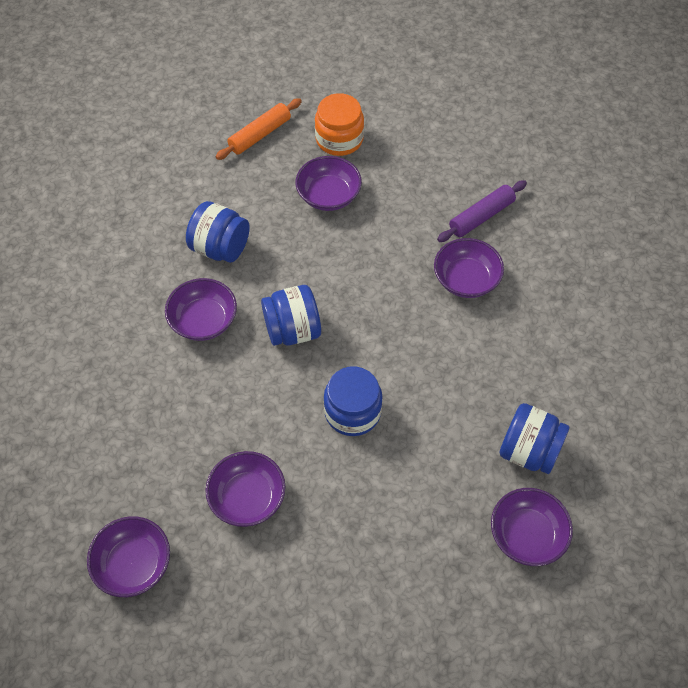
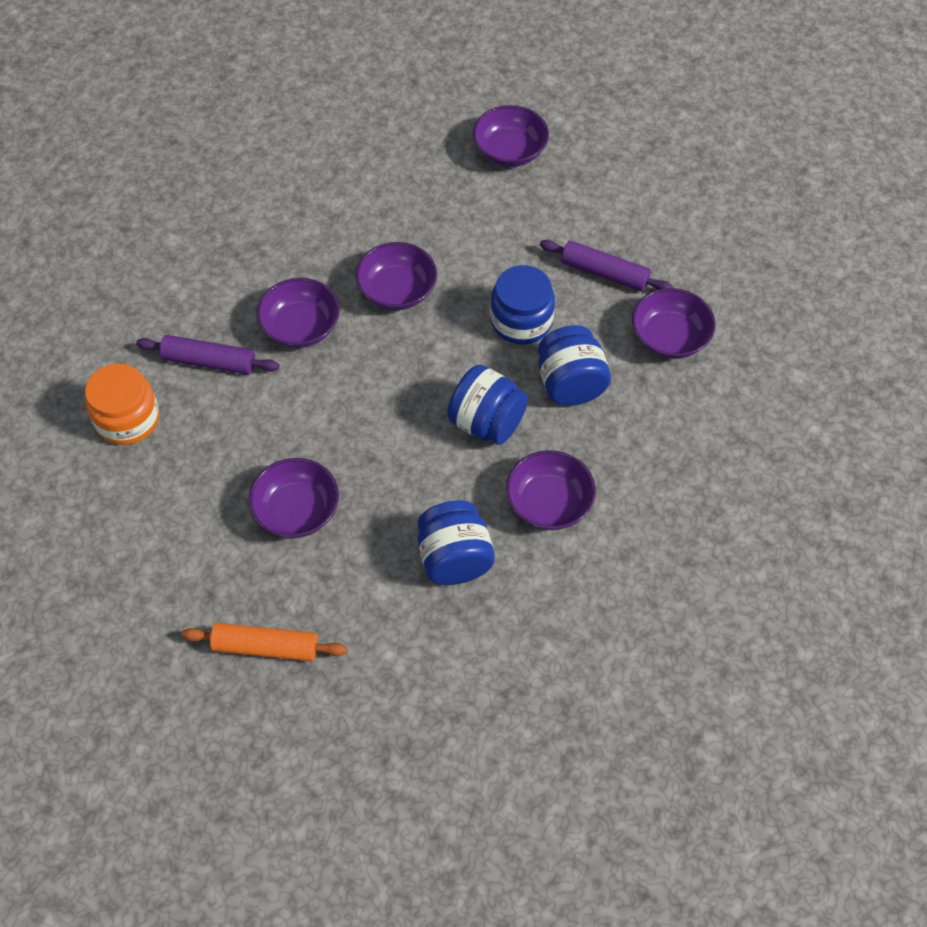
camera: 130 degrees left, 0 degrees up
purple bowl [87,516,170,597] -> purple bowl moved to [355,242,437,310]
orange jar [315,93,364,156] -> orange jar moved to [85,364,159,445]
blue jar [500,403,570,474] -> blue jar moved to [538,325,611,406]
none -> purple rolling pin [540,240,673,292]

